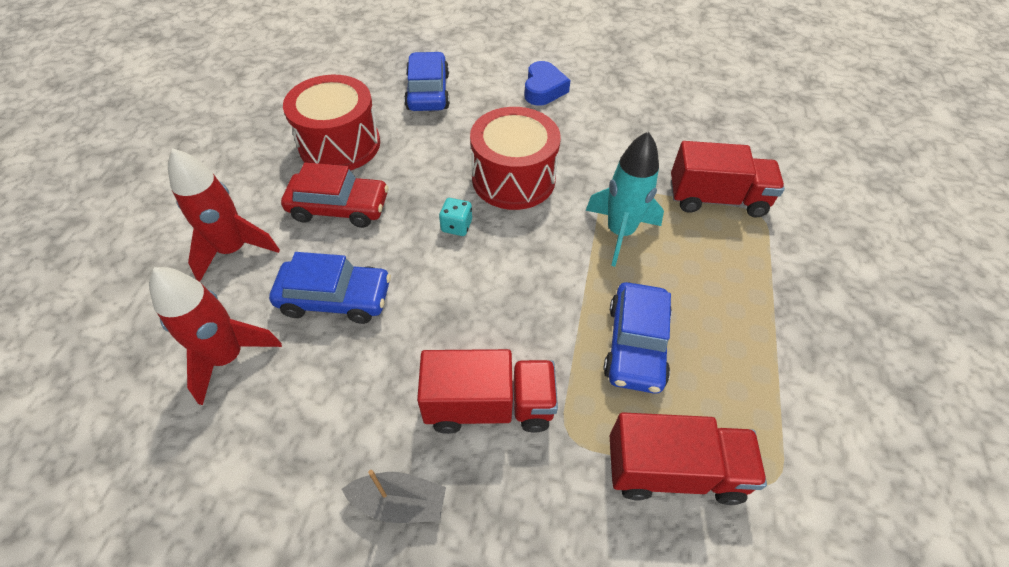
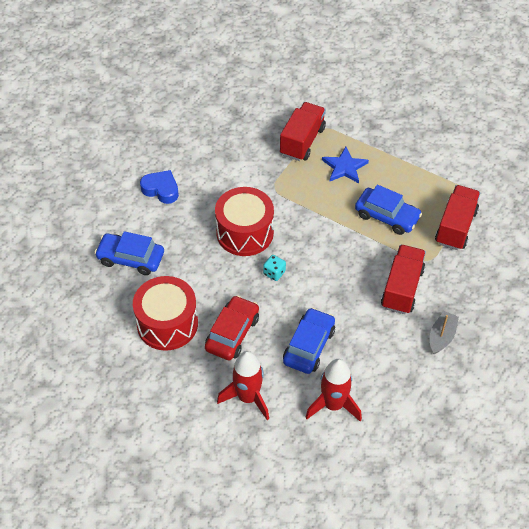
camera: 70 degrees left, 0 degrees up
turquoise rocket [586,132,664,267] -> none
none -> blue star [322,147,369,183]

